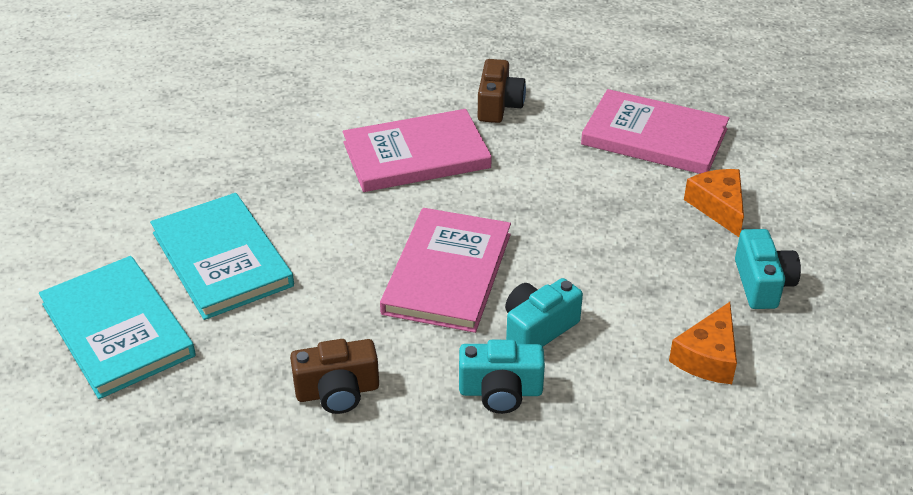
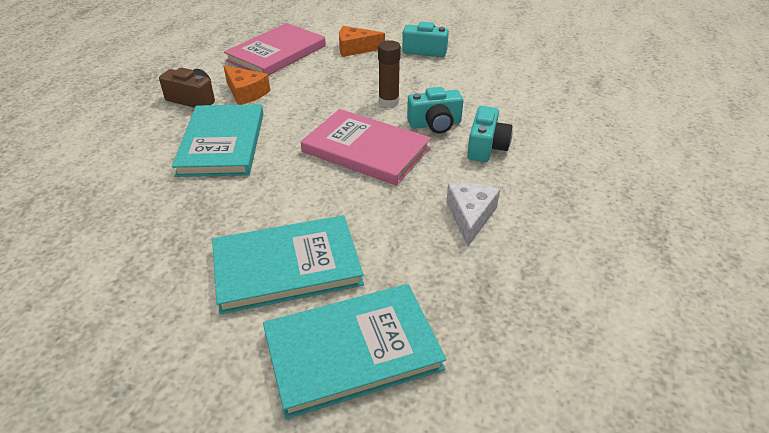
camera: 75 degrees left, 0 degrees up
brown camera [290,339,379,414] -> white cheese [446,183,500,247]
pink book [343,109,492,192] -> turquoise book [172,104,263,177]
turquoise camera [505,278,583,347] -> turquoise camera turned 75 degrees counterclockwise [407,87,463,133]
orange cheese [669,302,737,384] -> orange cheese moved to [224,65,270,105]
none -> brown glue stick [378,40,401,107]

